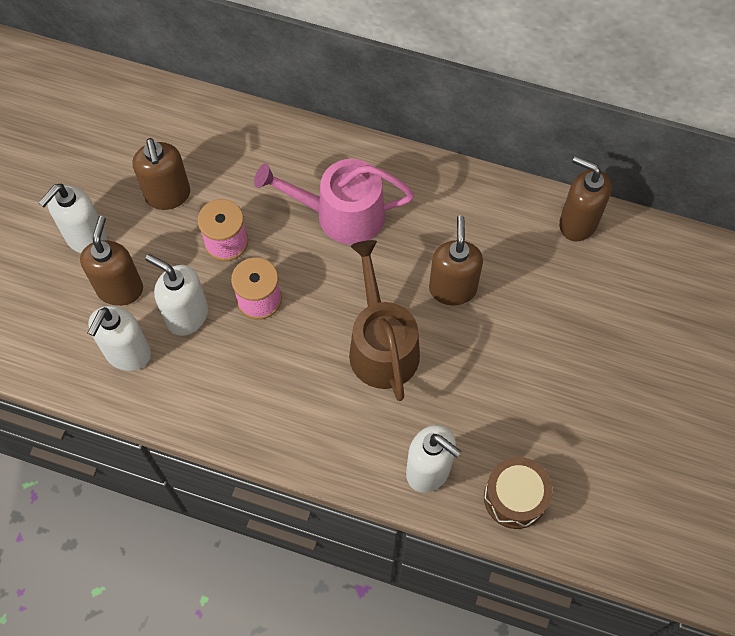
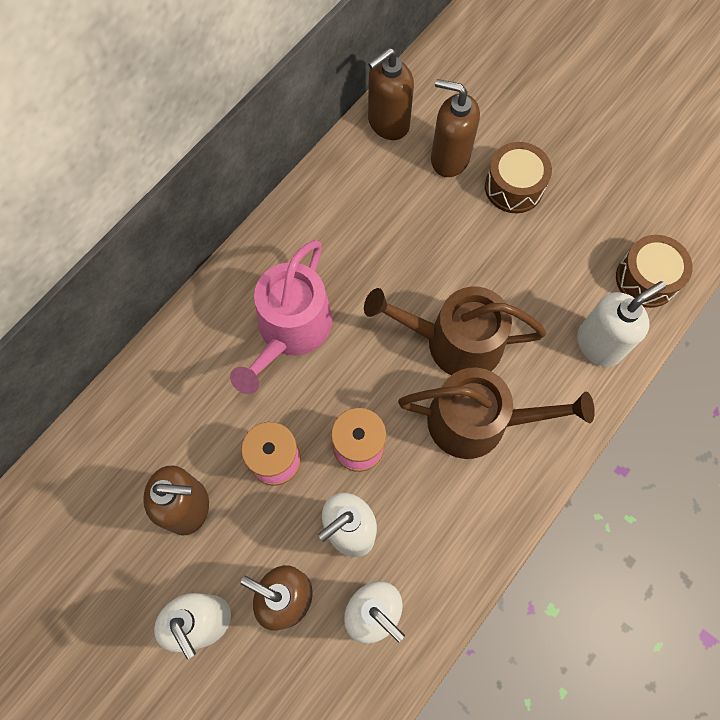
camera: 70 degrees left, 5 degrees up
brown soap dispenser [429,215,483,305] -> brown soap dispenser moved to [431,79,480,177]
none -> brown watering can [398,368,595,459]
none -> brown drum [485,142,552,213]

